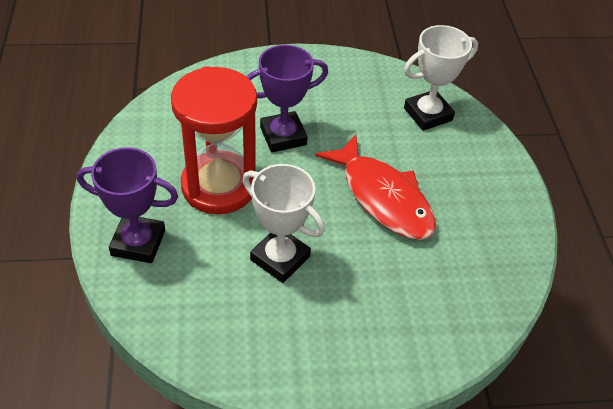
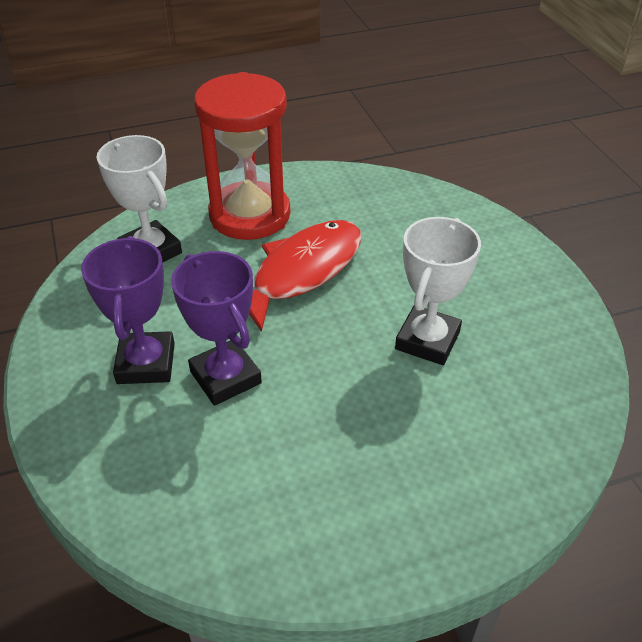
camera: 100 degrees left, 5 degrees down
purple trophy [77,147,178,263] -> purple trophy moved to [81,236,175,384]
red hourglass [171,66,257,214] -> red hourglass moved to [194,72,290,240]

